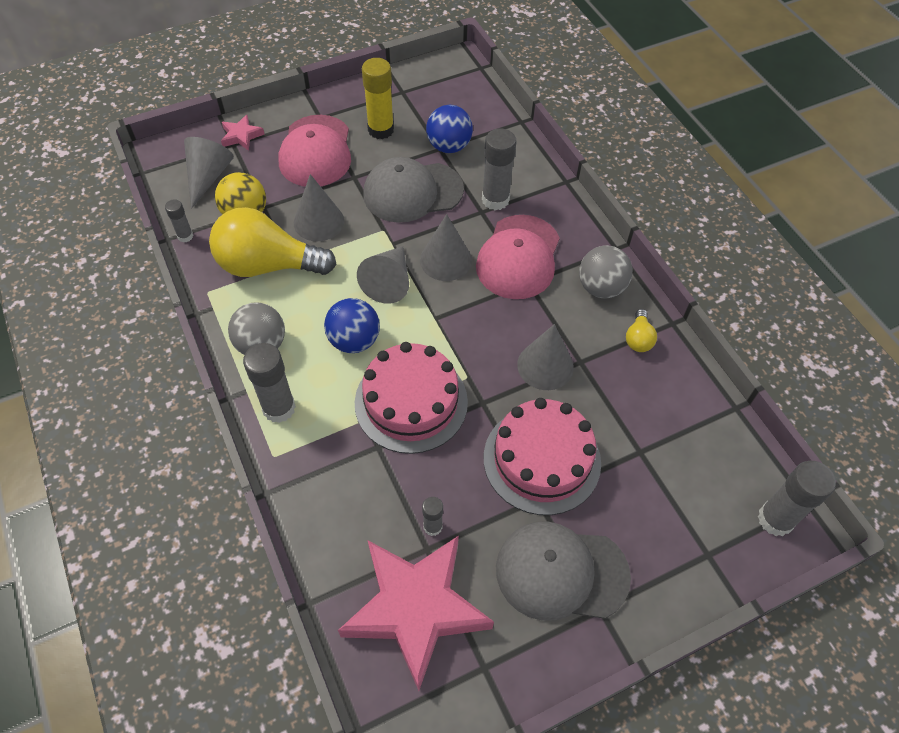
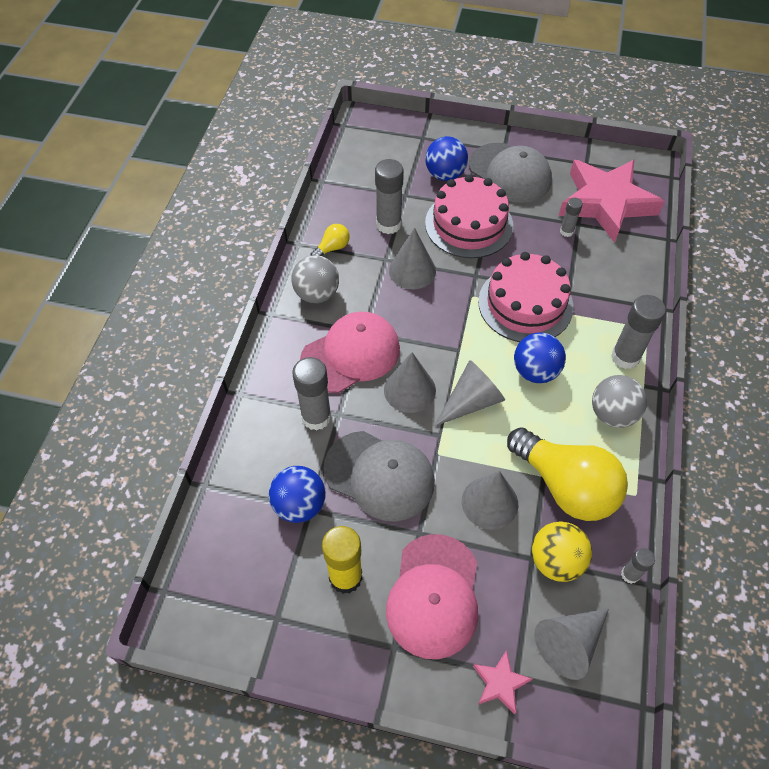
camera: 140 degrees left, 0 degrees up
pink cap [278,115,351,187] -> pink cap turned 150 degrees clockwise [386,534,478,659]
grey glue stick [758,461,836,536] -> grey glue stick moved to [375,159,404,234]
none -> blue ball [426,136,468,181]

